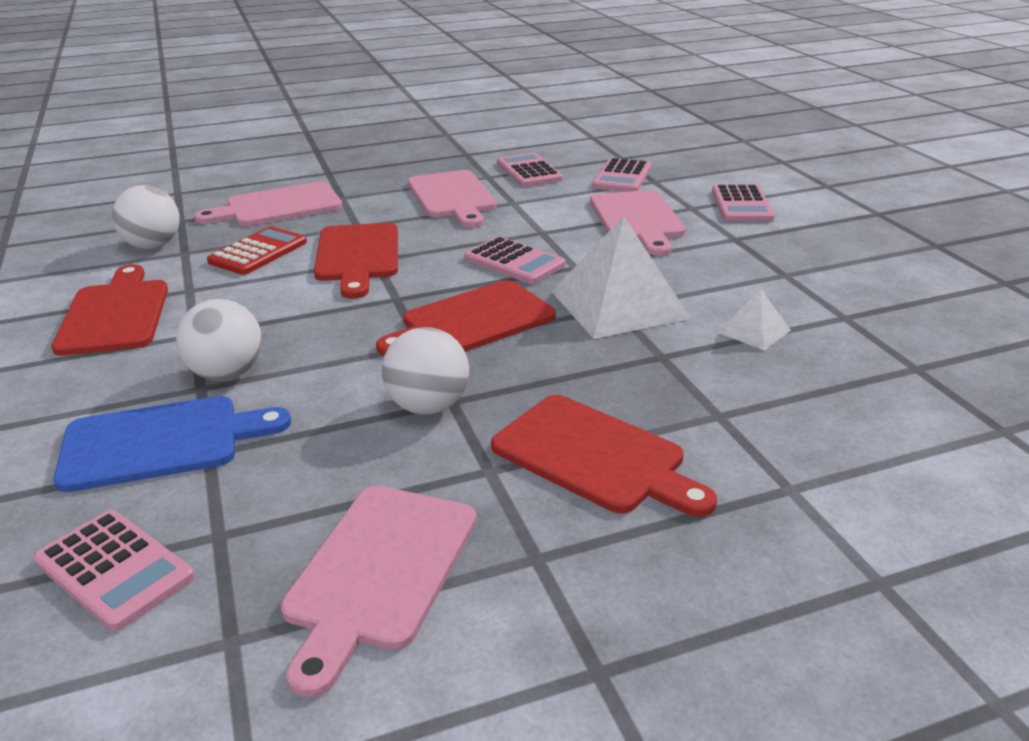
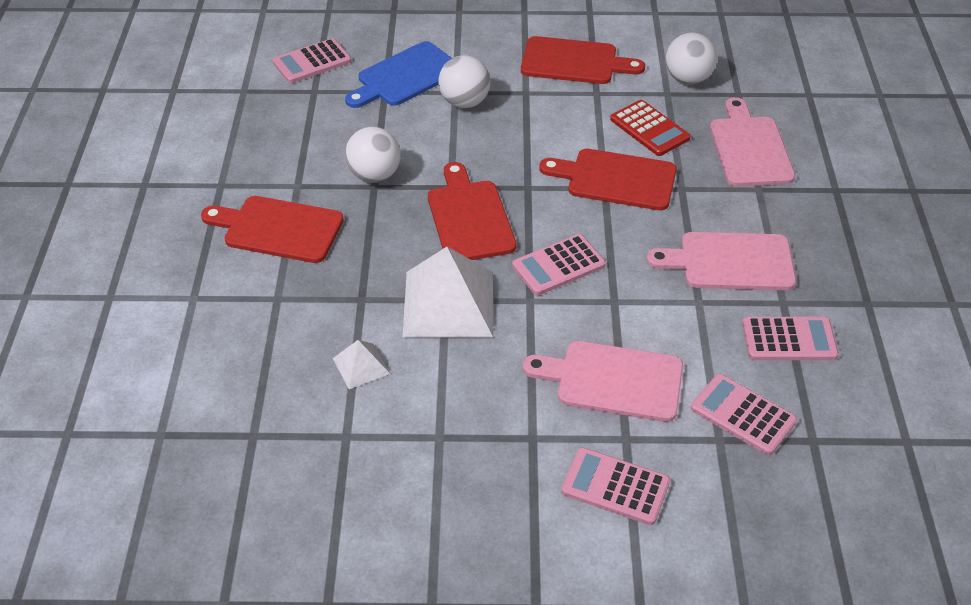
camera: 110 degrees right, 15 degrees up
blue cutting board [54,396,291,492] -> blue cutting board turned 45 degrees clockwise [345,41,452,108]
pink cutting board [281,486,477,698] -> none
red cutting board [491,395,717,517] -> red cutting board turned 45 degrees clockwise [201,196,344,263]

